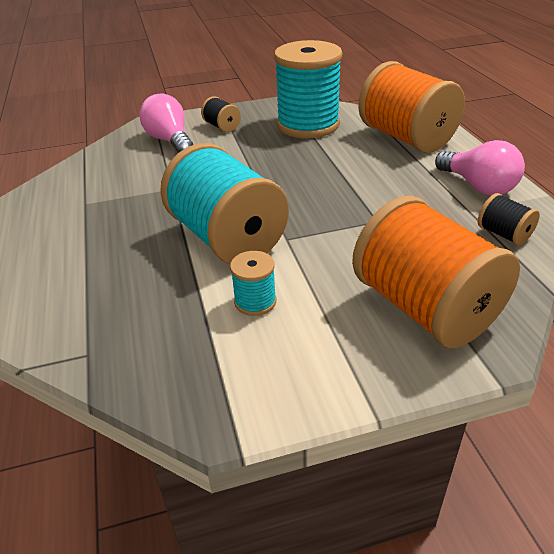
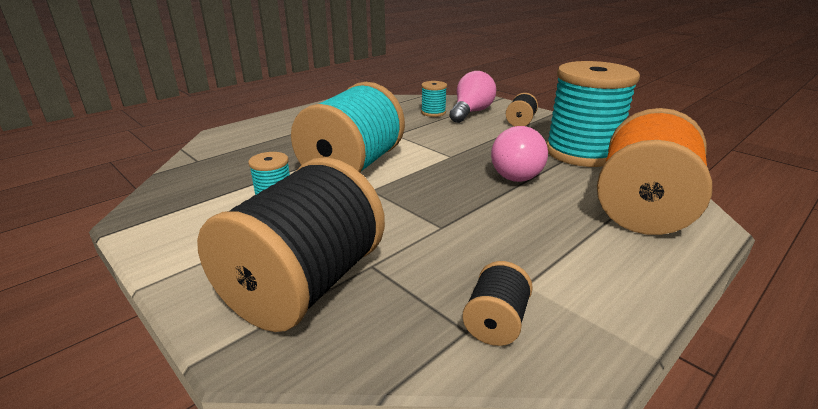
camera: 60 degrees right, 10 degrees down
orange spool [352,196,520,348] -> black spool [197,157,385,332]
pink light bulb [435,140,525,195] -> pink light bulb moved to [491,126,548,182]
none -> turquoise spool [421,81,447,117]

